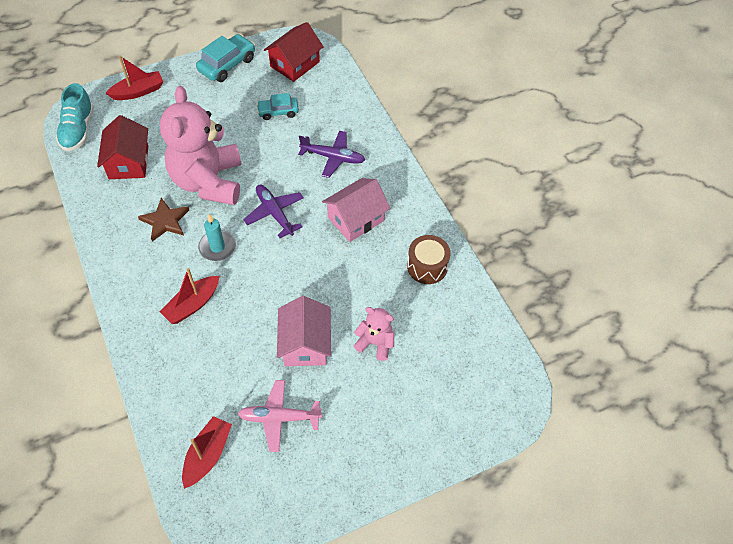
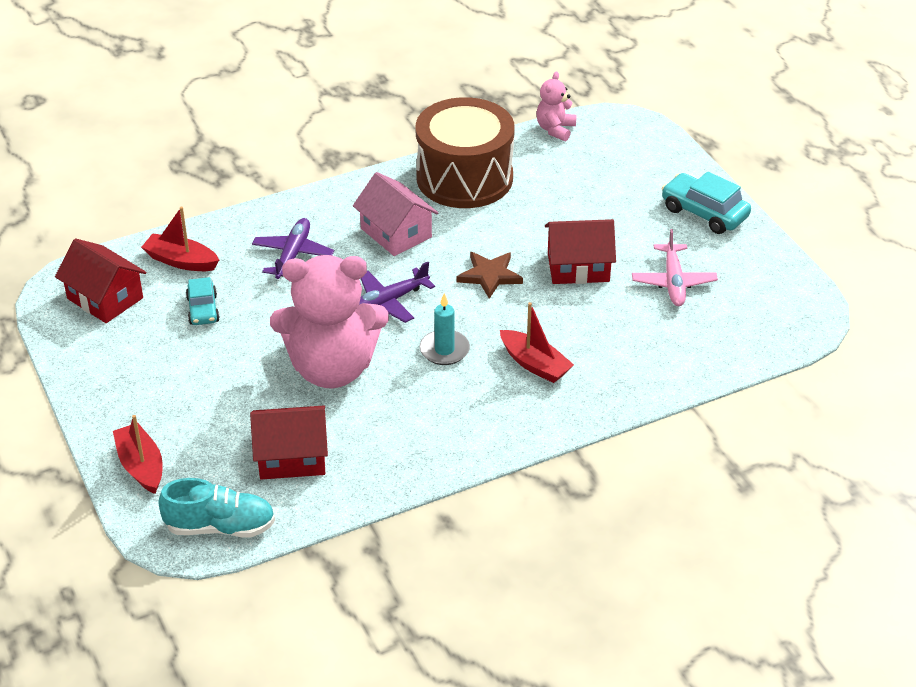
camera: 90 degrees left, 15 degrees down
brown star [138,198,189,242] -> brown star moved to [456,252,523,299]
red boat [182,416,232,489] -> red boat moved to [141,207,219,271]
turquoise car [196,34,255,82] -> turquoise car moved to [661,171,751,234]
pink house [277,296,331,366] -> red house [545,219,616,284]
pink teddy bear [353,307,394,361] -> pink teddy bear moved to [536,71,577,141]
brown drum [407,235,451,284] -> brown drum [416,97,515,208], size x2.01

